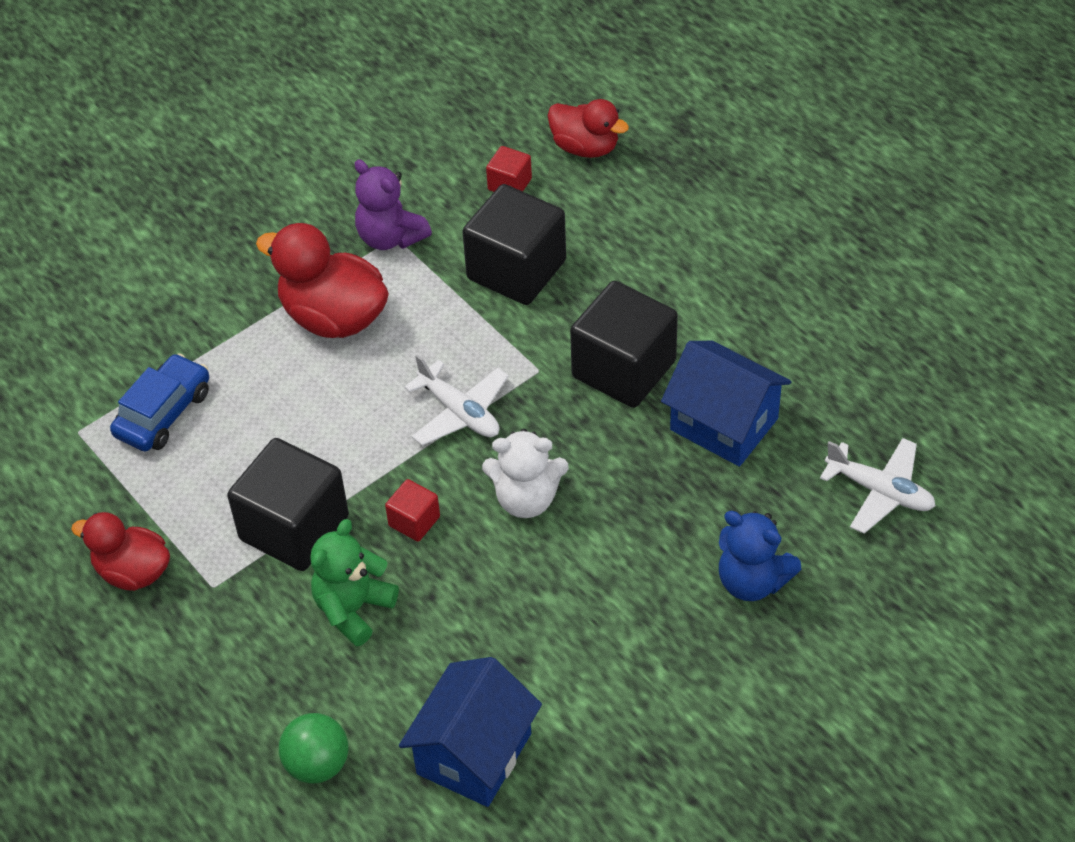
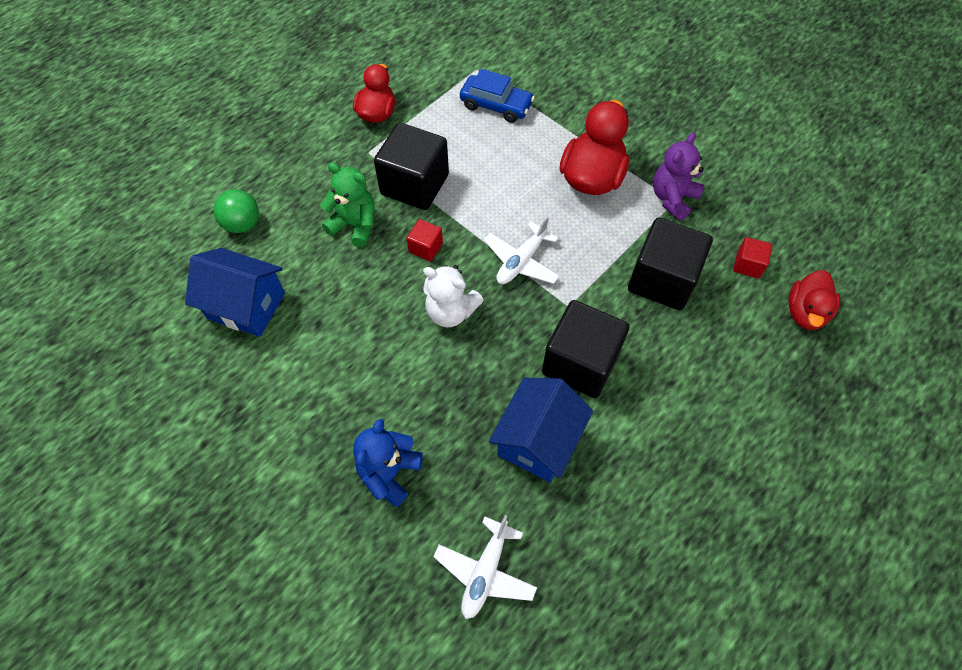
camera: 80 degrees right, 10 degrees up
white teddy bear [482,429,568,518] -> white teddy bear turned 60 degrees counterclockwise [423,265,484,327]

